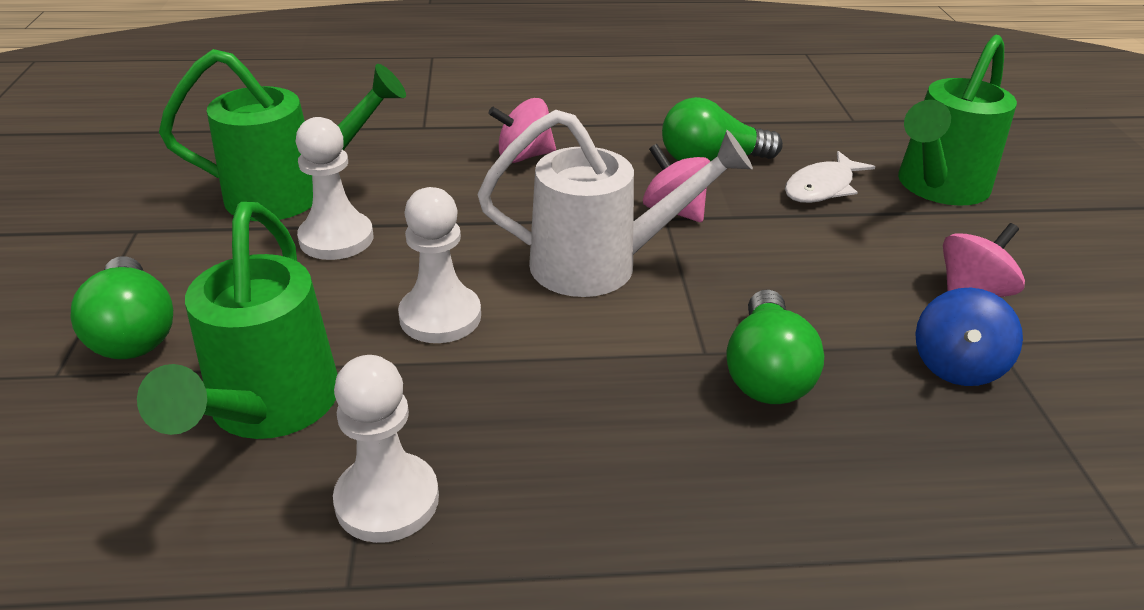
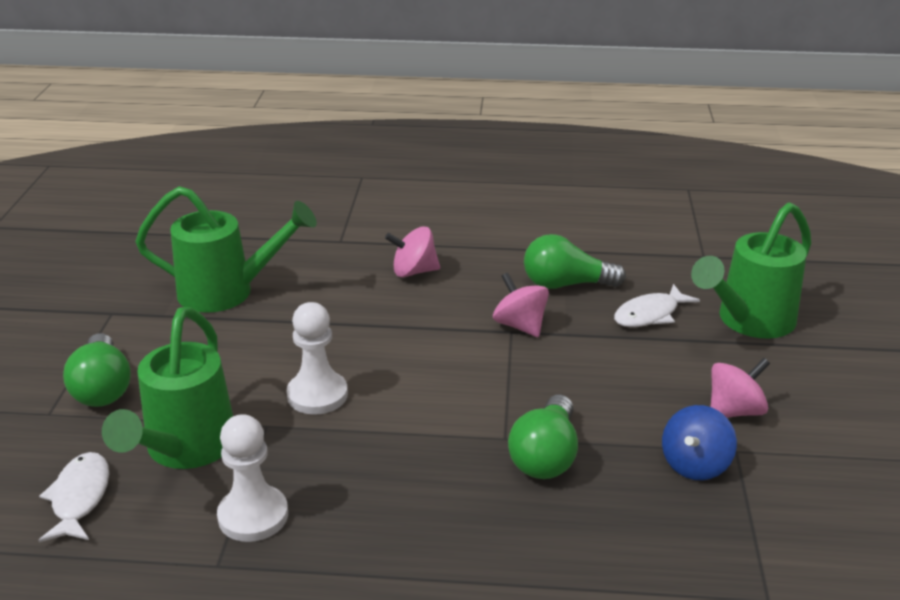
camera: 10 degrees right, 5 degrees down
white pawn [296,117,373,260] -> none
white watering can [478,110,753,297] -> none
none -> white fish [38,452,109,542]

